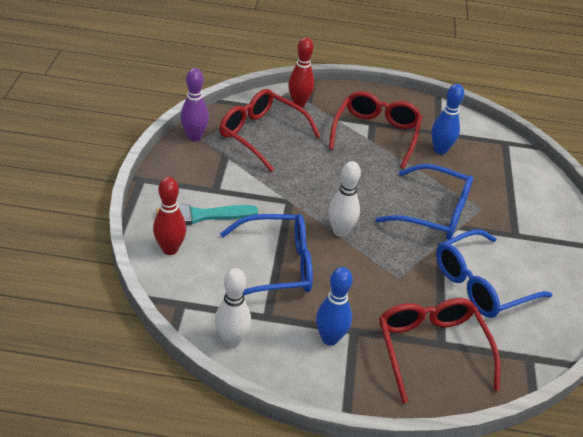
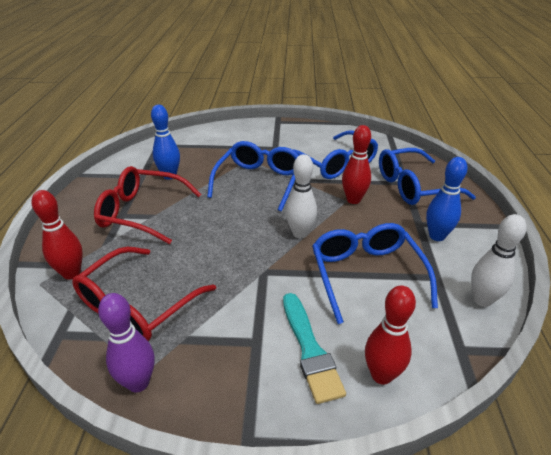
camera: 90 degrees left, 5 degrees down
red glasses [379,298,501,403] -> blue glasses [379,148,476,205]
none -> red bowling pin [342,125,371,204]

